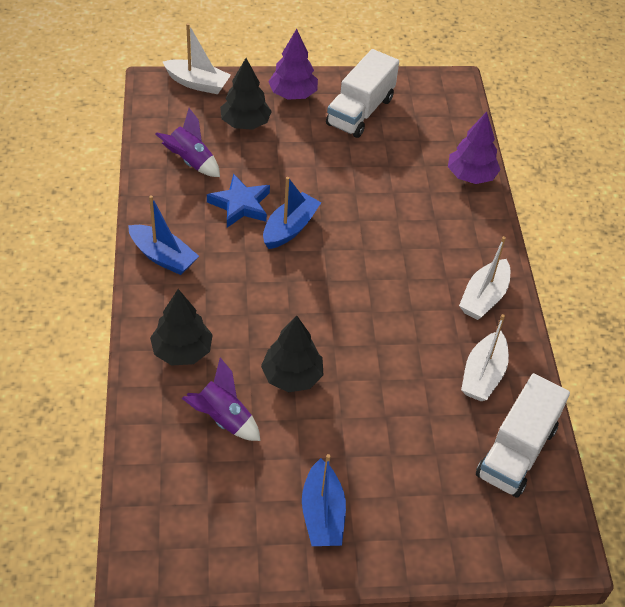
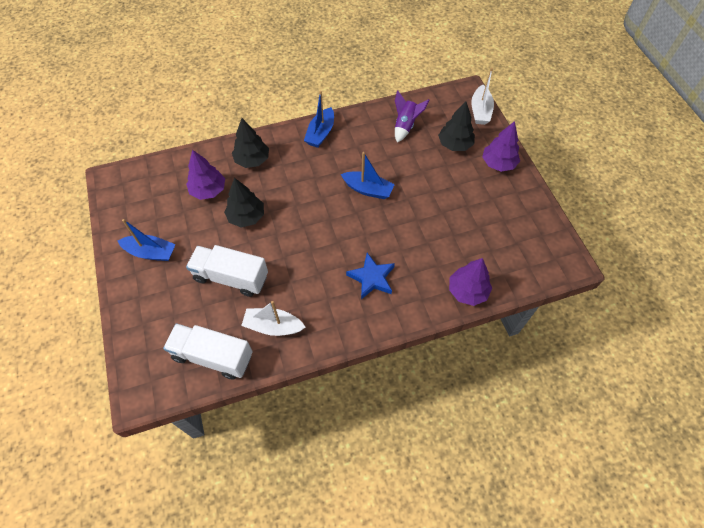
camera: 80 degrees right, 10 degrees up
purple rocket [181,358,260,441] -> purple tree [186,150,225,200]
blue star [207,174,270,228] -> blue star moved to [346,253,395,299]
blue boat [302,454,346,546] -> blue boat turned 150 degrees counterclockwise [118,219,176,261]
white truck [326,49,399,138] -> white truck moved to [186,245,268,297]
white boat [459,236,510,320] -> none

